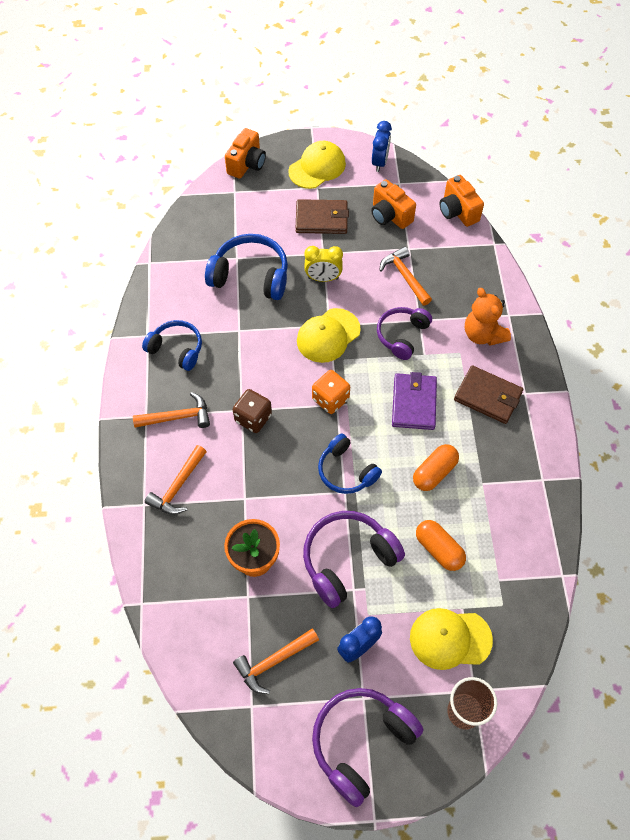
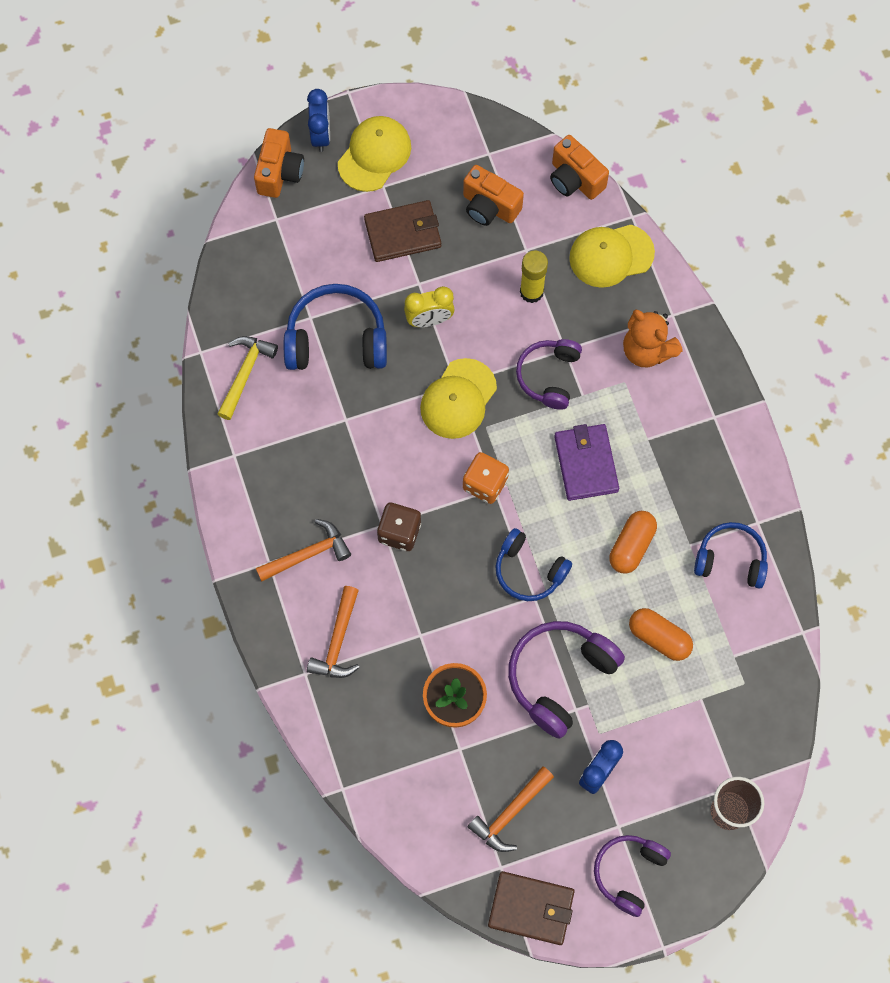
camera: 15 degrees left, 10 degrees up
blue headphones [142,320,202,371] -> blue headphones moved to [694,522,768,588]
purple headphones [312,688,424,807] -> purple headphones [594,835,671,917], size x0.67
blue clock [372,121,392,172] -> blue clock moved to [307,89,330,152]
orange hammer [380,246,432,306] -> yellow glue stick [520,250,548,303]
yellow cap [410,608,493,670] -> yellow cap moved to [569,225,655,288]
brown wallet [454,365,523,424] -> brown wallet moved to [488,871,575,945]
none -> yellow hammer [218,336,278,420]

